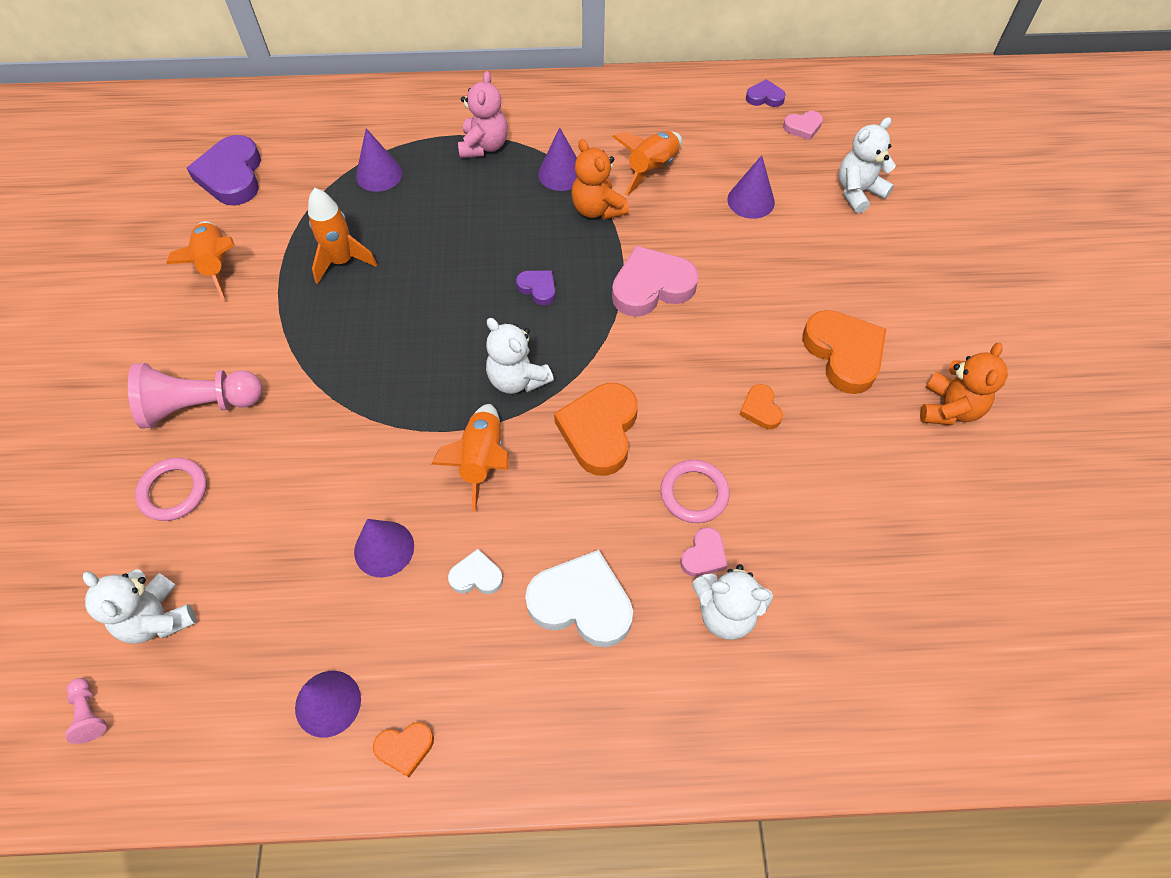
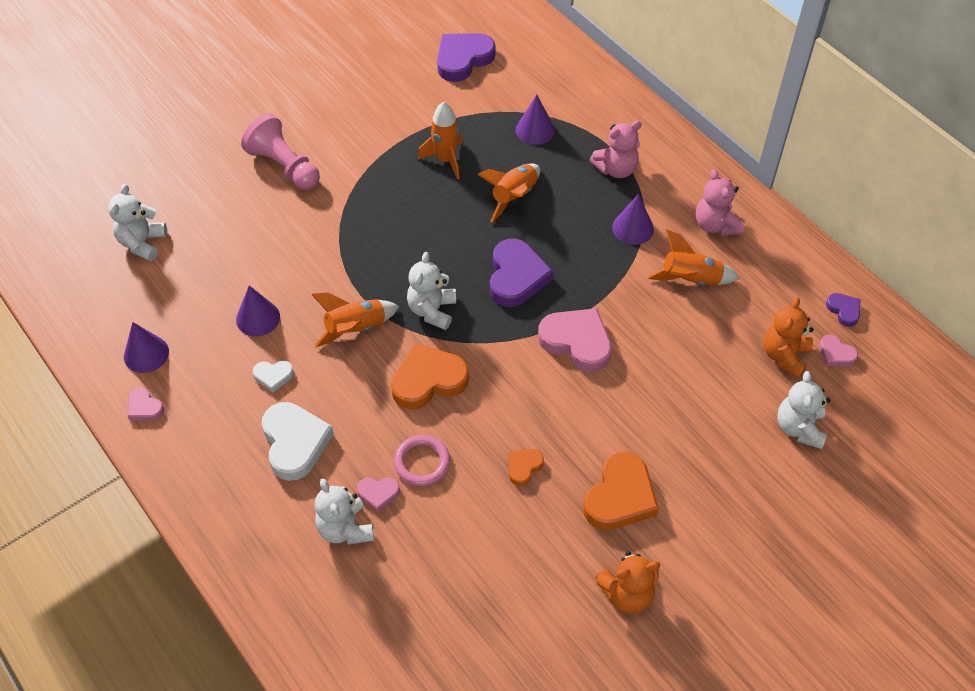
camera: 55 degrees right, 5 degrees down
pink pawn [65,678,107,744] -> none
pink ring [135,458,207,521] -> none
orange rocket [167,221,235,301] -> orange rocket moved to [477,163,540,222]
orange heart [373,722,434,777] -> pink heart [128,387,164,421]
white heart [448,549,503,594] -> white heart turned 120 degrees clockwise [253,361,294,392]
purple heart [516,270,556,305] -> purple heart [490,238,553,307], size x1.99
orange teddy bear [571,139,629,220] -> orange teddy bear moved to [764,297,814,378]
purple cone [727,155,775,219] -> none
white teddy bear [839,117,896,213] -> white teddy bear turned 105 degrees counterclockwise [777,371,830,449]
none -> pink teddy bear [696,169,744,236]

